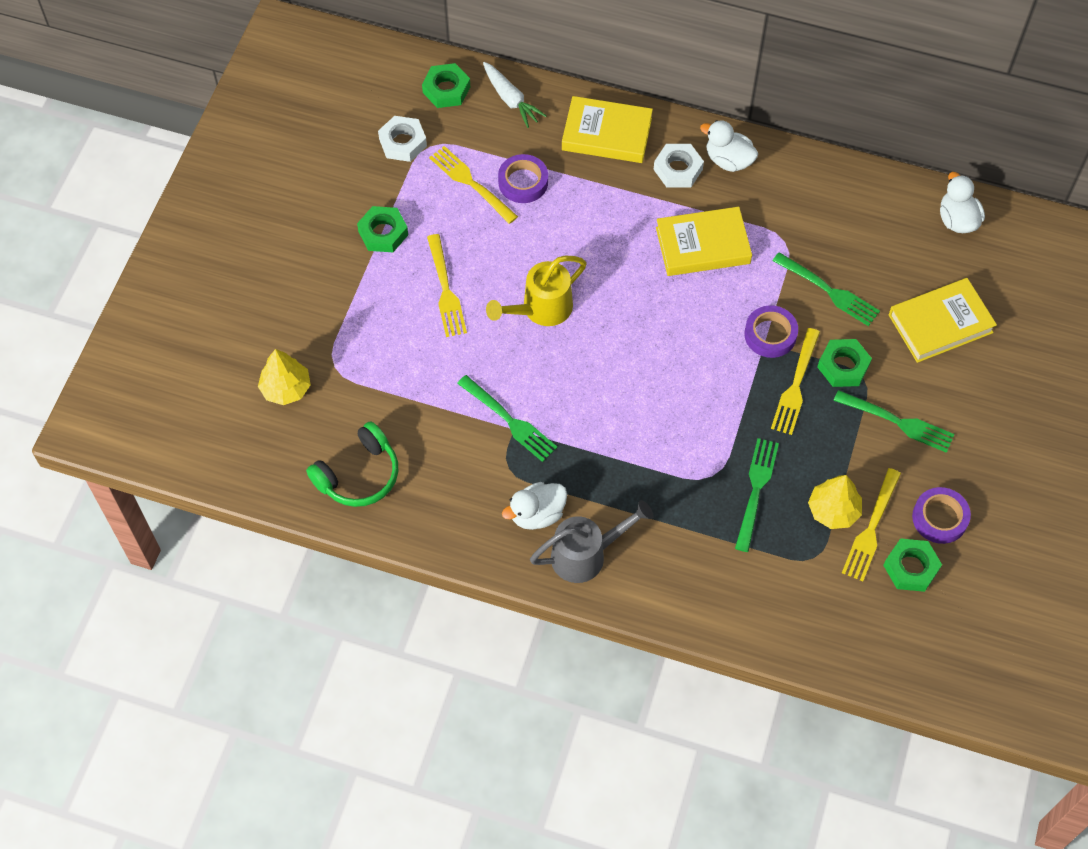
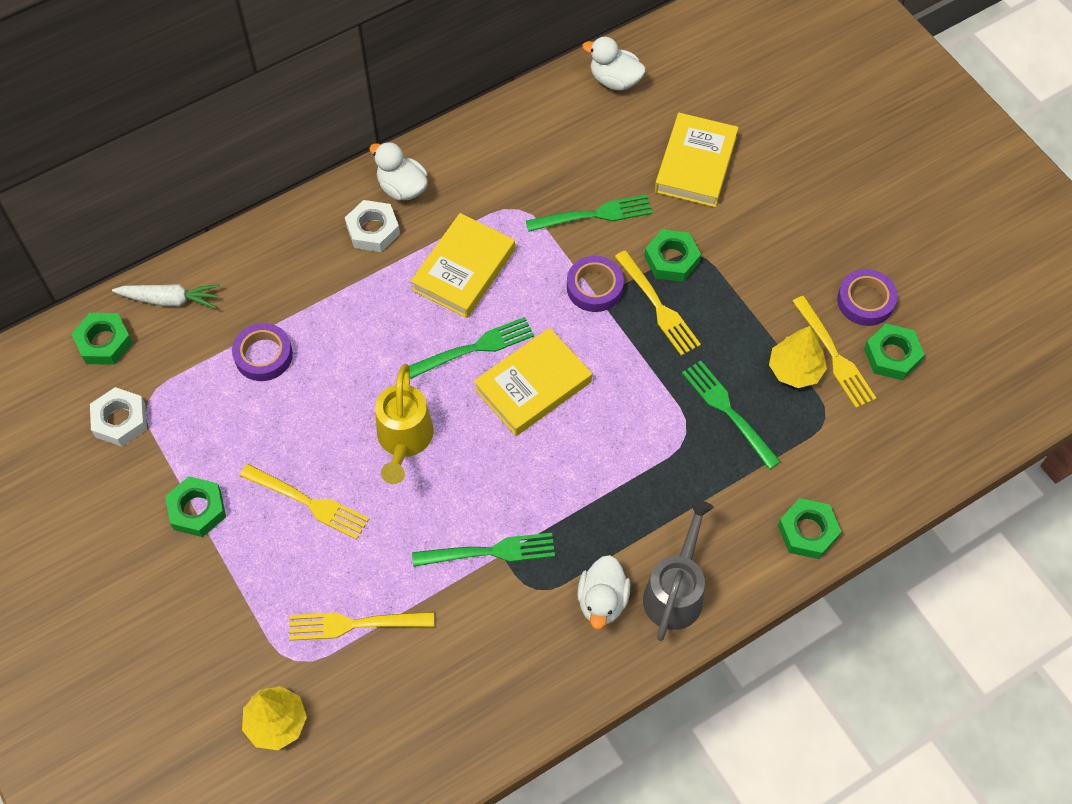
camera: 50 degrees left, 0 degrees up
green headphones [306,421,398,507] -> none
yellow fork [429,146,518,224] -> yellow fork moved to [289,612,434,641]
yellow book [562,96,653,163] -> yellow book moved to [474,328,592,436]
white duck [700,120,759,172] -> white duck turned 60 degrees clockwise [369,142,428,201]
green fork [833,390,954,453] -> green fork moved to [409,317,534,379]
none -> green nut [778,498,841,559]

